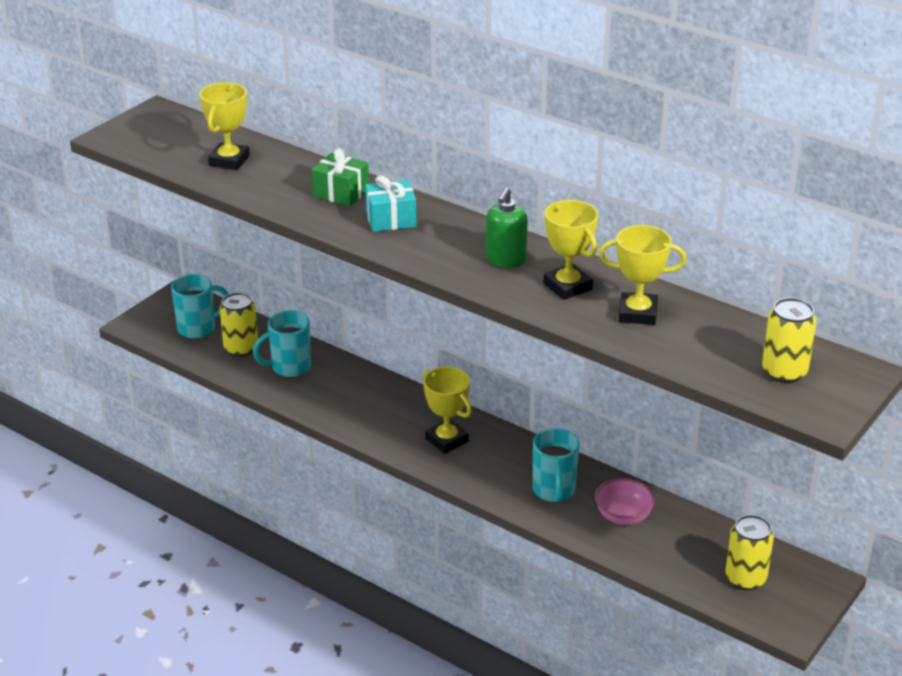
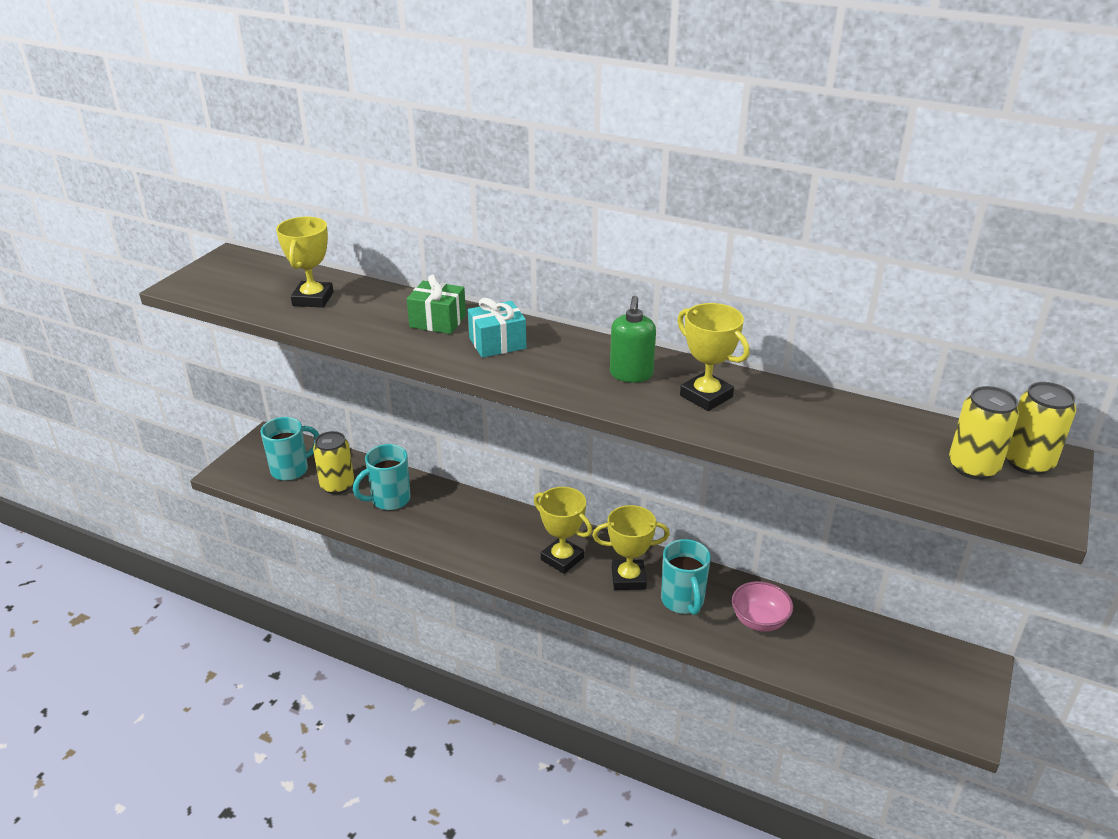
camera: 10 degrees left, 0 degrees up
yellow trophy [599,225,687,325] -> yellow trophy moved to [592,505,670,590]
yellow can [725,515,774,590] -> yellow can moved to [1006,382,1076,475]

